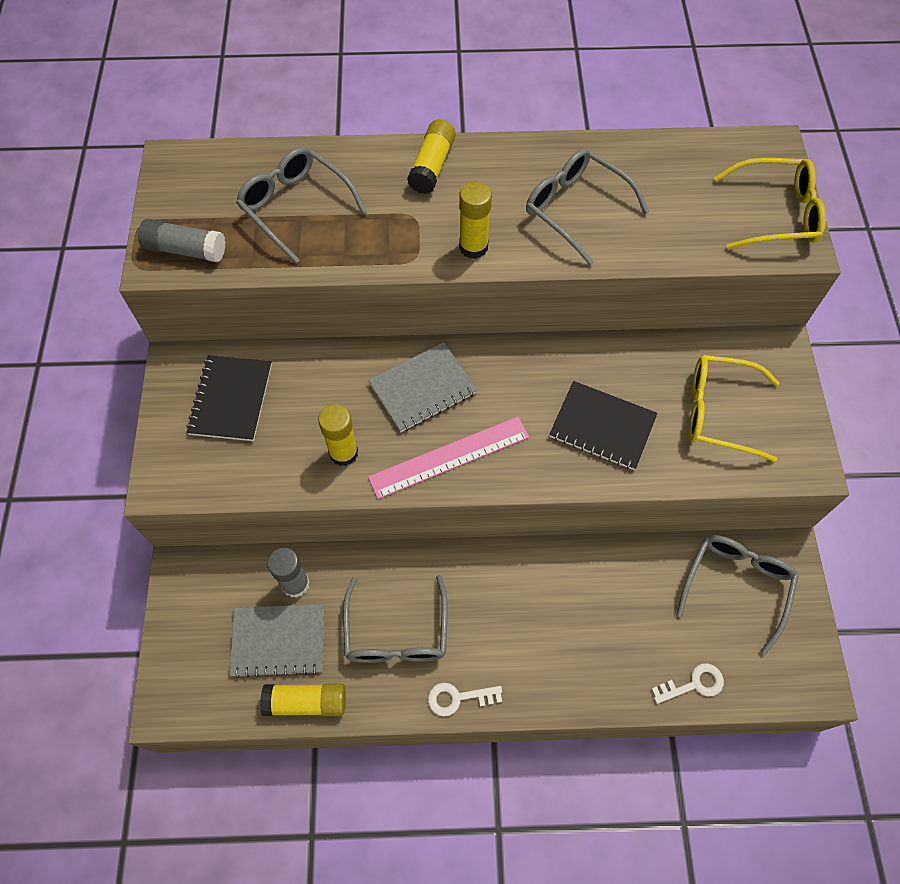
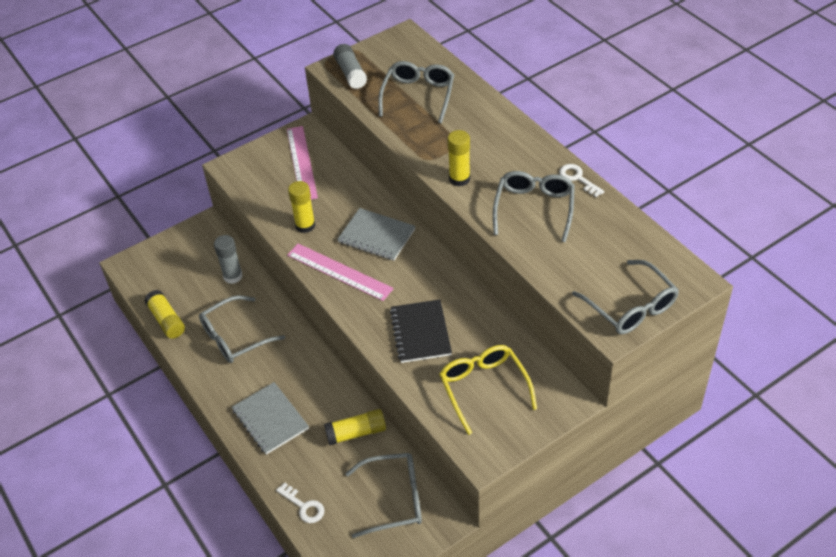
camera: 60 degrees right, 15 degrees down
black notebook [186,355,272,441] -> pink ruler [287,126,318,200]
grey notebook [229,604,324,678] -> grey notebook moved to [232,382,309,455]
yellow glue stick [407,119,456,194] -> yellow glue stick moved to [324,409,386,445]
white key [428,683,502,717] -> white key moved to [559,164,604,197]
yellow glasses [714,158,826,250] -> grey glasses [572,260,679,334]

